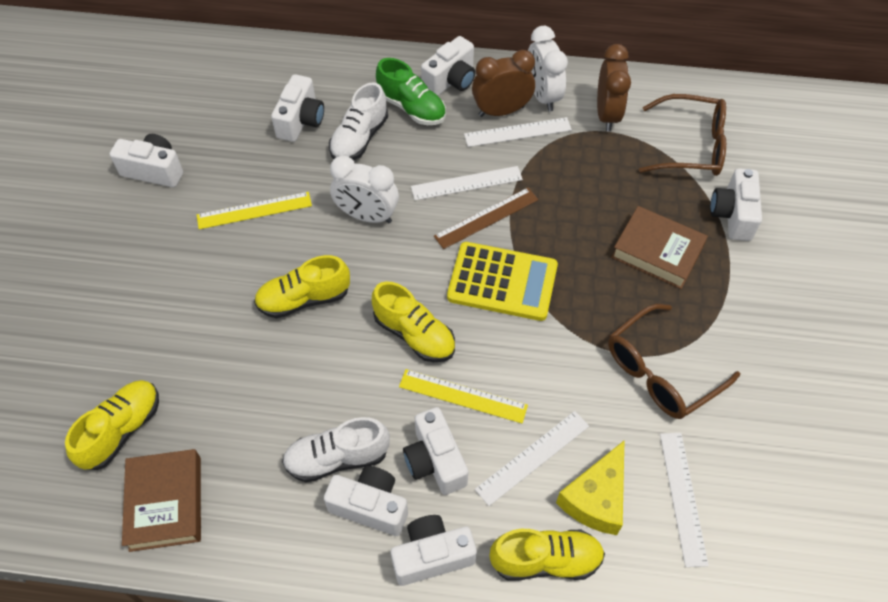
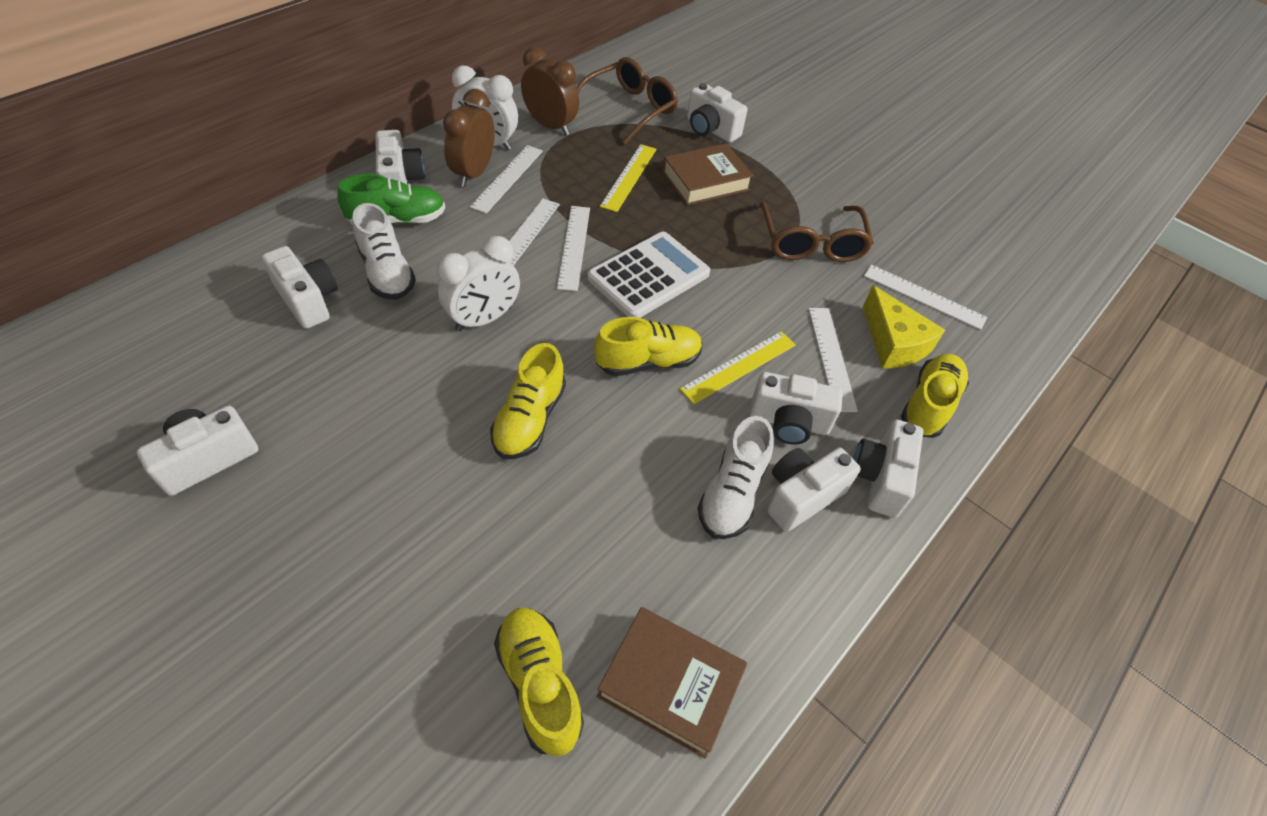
camera: 60 degrees left, 5 degrees down
yellow ruler [197,192,312,229] -> yellow ruler moved to [600,144,657,212]
brown ruler [434,188,539,249] -> white ruler [557,206,590,291]
yellow calculator [447,242,558,321] -> white calculator [587,232,710,318]

